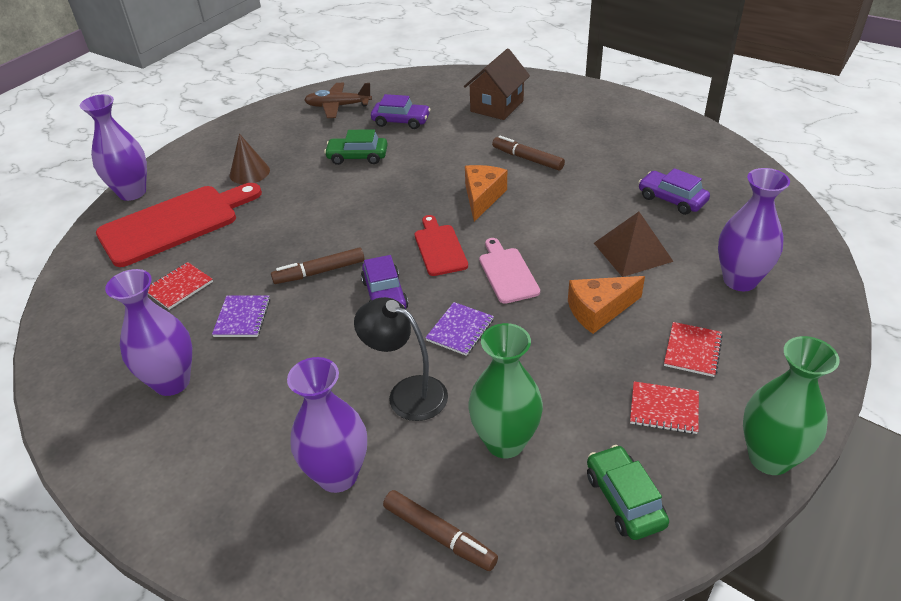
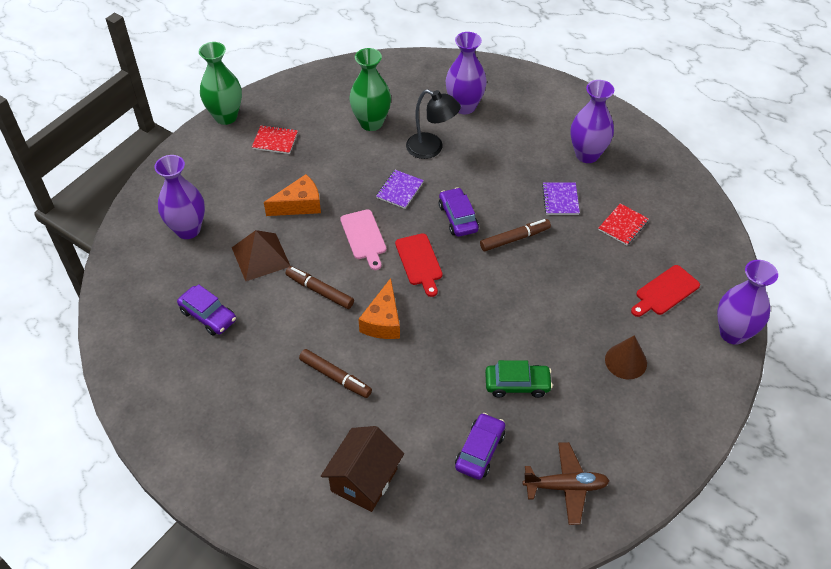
camera: 175 degrees right, 10 degrees up
red cutting board [96,183,262,267] -> red cutting board [631,265,700,317], size x0.53
purple car [371,94,431,129] -> purple car turned 105 degrees clockwise [455,413,505,480]
brown marker [383,490,498,571] -> brown marker moved to [286,266,354,309]
green car [587,445,669,540] -> none
red notebook [664,322,723,377] -> none

